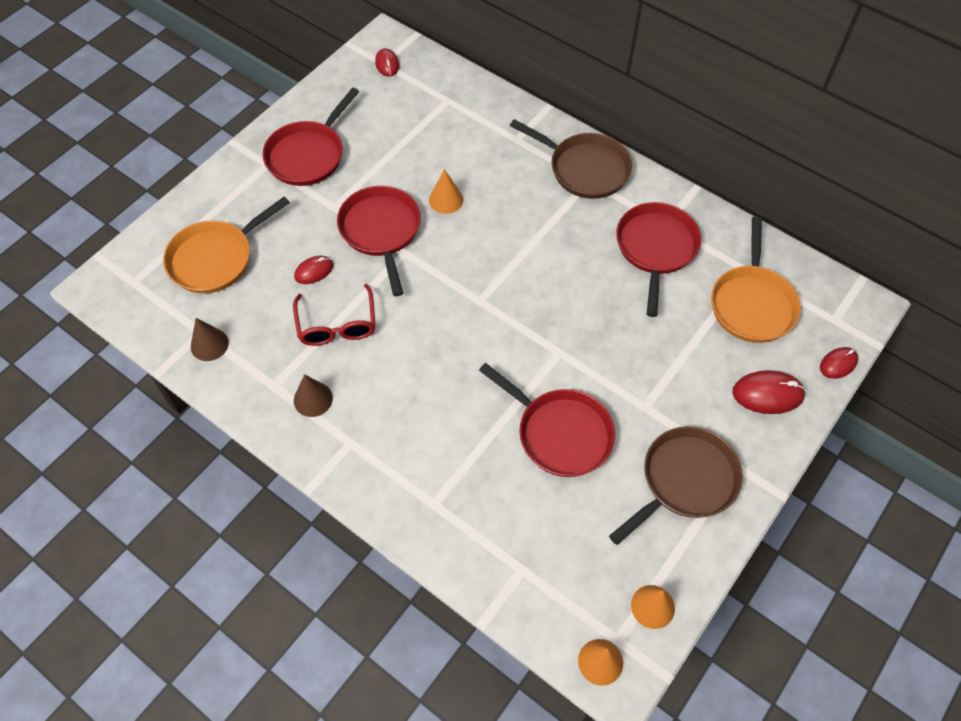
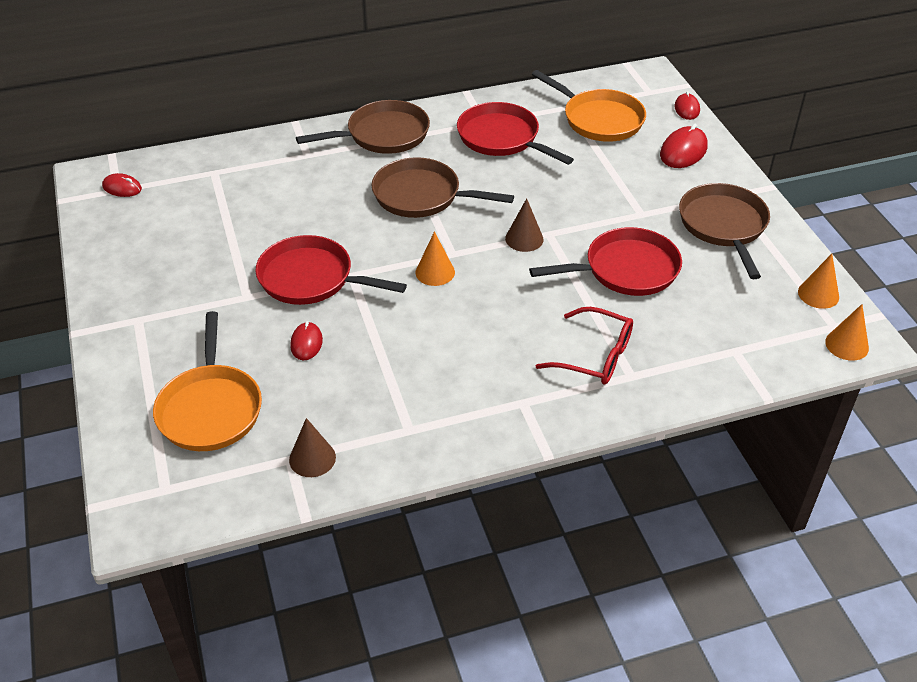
camera: 55 degrees left, 15 degrees down
red pan [262,87,359,186] -> none
red glasses [293,284,375,346] -> red glasses moved to [536,307,633,385]
brown cone [294,374,333,417] -> brown cone moved to [505,198,544,252]
orange cone [429,169,463,214] -> orange cone moved to [415,231,455,286]
none -> brown pan [372,157,514,218]

